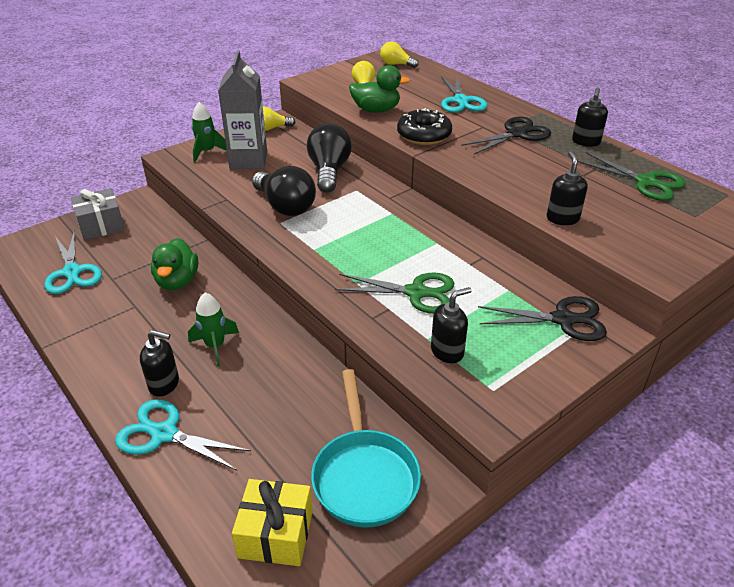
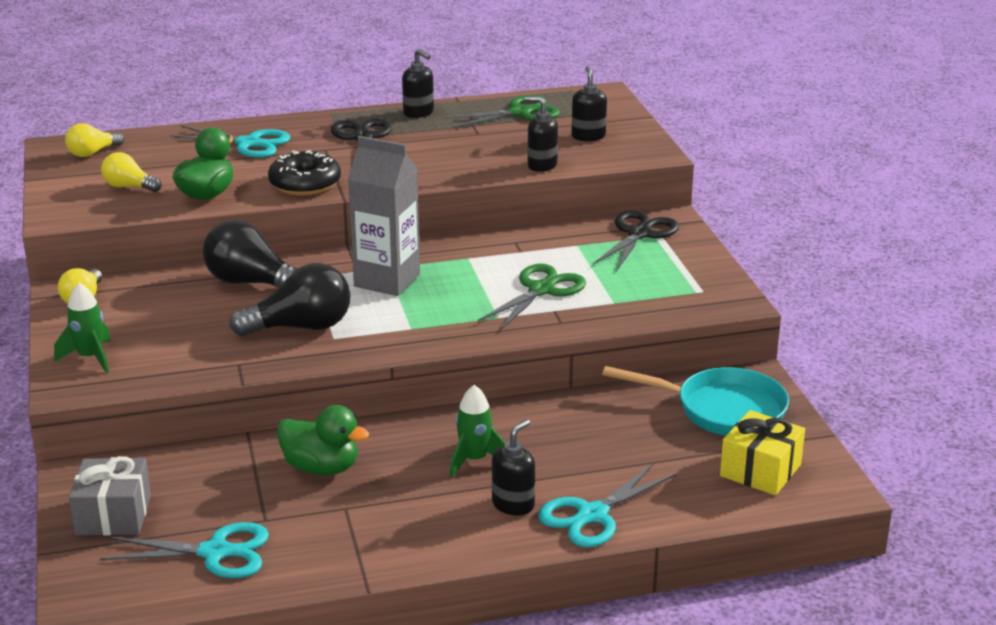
camera: 65 degrees left, 10 degrees down
grey carton [218,51,267,169] -> grey carton moved to [348,136,420,296]
black soap dispenser [431,287,472,363] -> black soap dispenser moved to [571,66,607,141]

